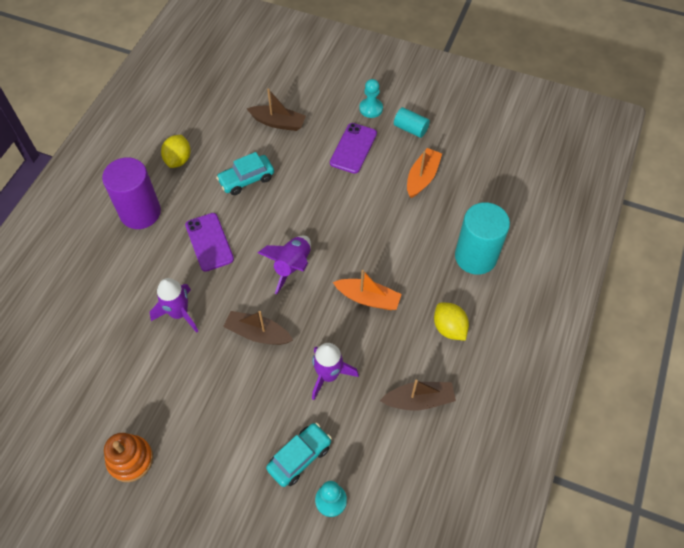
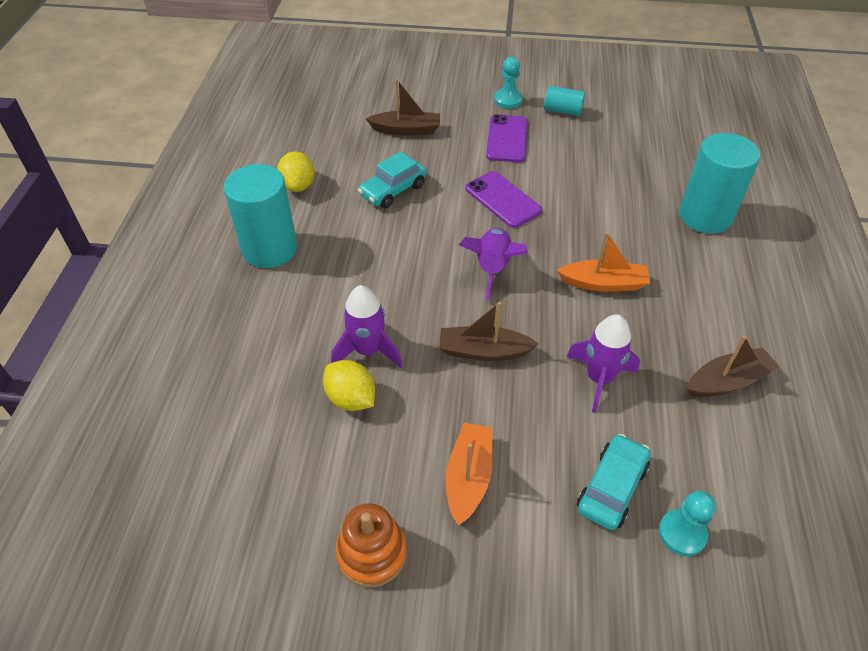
camera: 15 degrees left, 10 degrees down
purple cylinder [102,157,161,229] -> turquoise cylinder [224,164,297,268]
purple phone [185,213,234,272] -> purple phone moved to [465,171,542,228]
orange boat [407,148,442,198] -> orange boat moved to [446,423,492,526]
yellow lemon [434,302,469,341] -> yellow lemon moved to [323,360,375,411]

